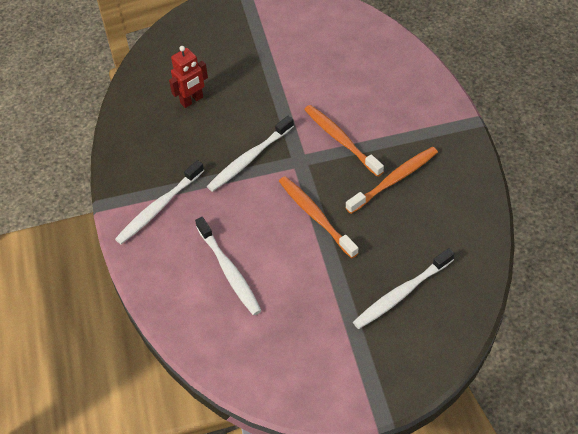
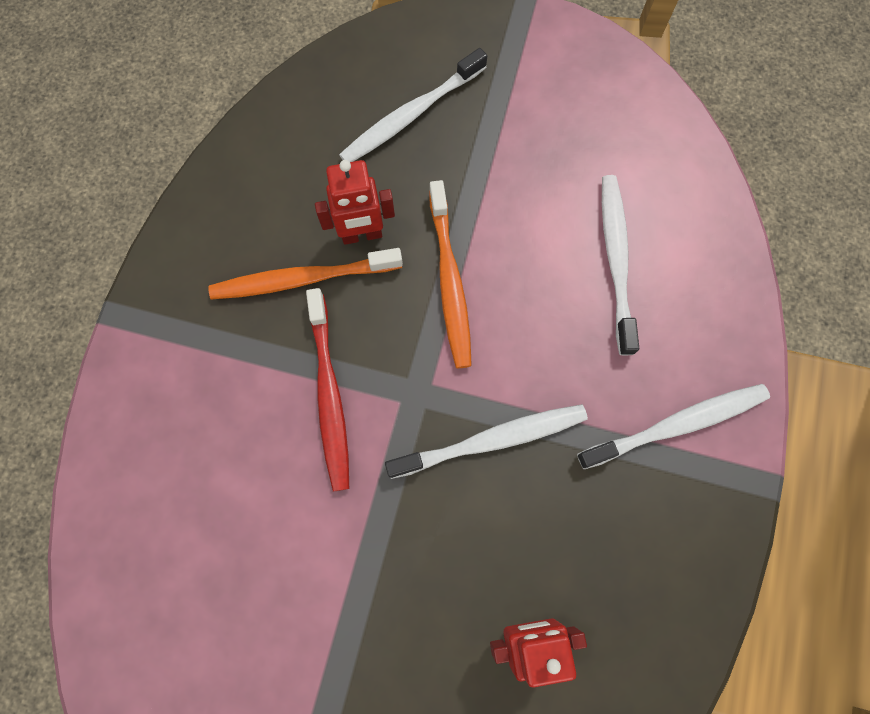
camera: 155 degrees left, 20 degrees up
orange toothbrush [304,105,384,177] -> red toothbrush [306,288,349,491]
white toothbrush [353,248,454,329] -> white toothbrush turned 150 degrees clockwise [339,48,487,162]
none -> red robot [315,160,395,245]

